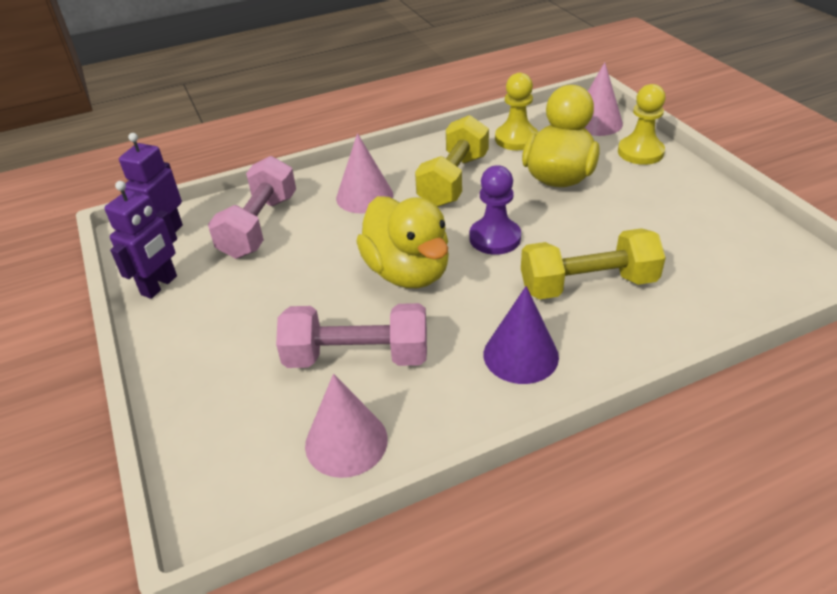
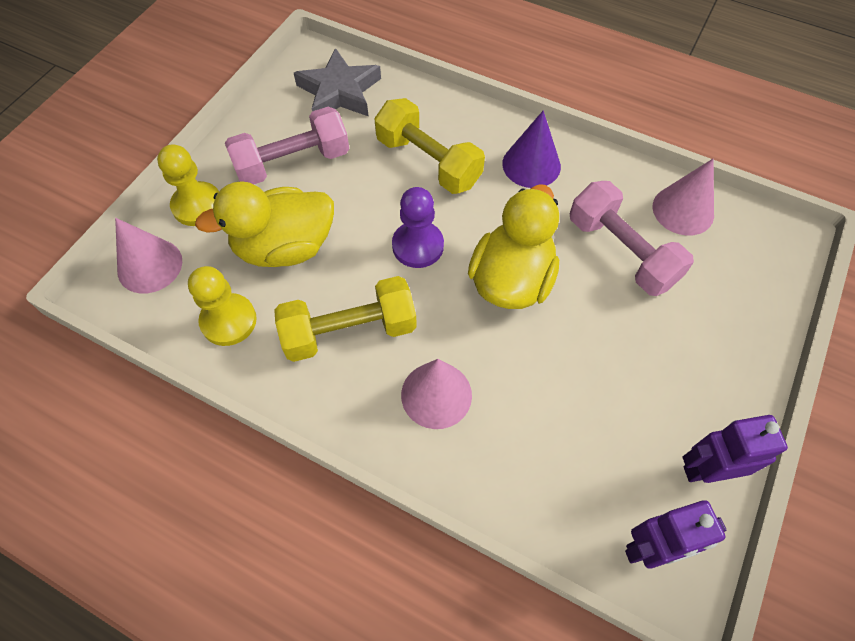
camera: 130 degrees left, 20 degrees up
pink dumbbell [208,156,296,259] -> pink dumbbell moved to [225,107,349,184]
none -> grey star [294,48,381,117]

